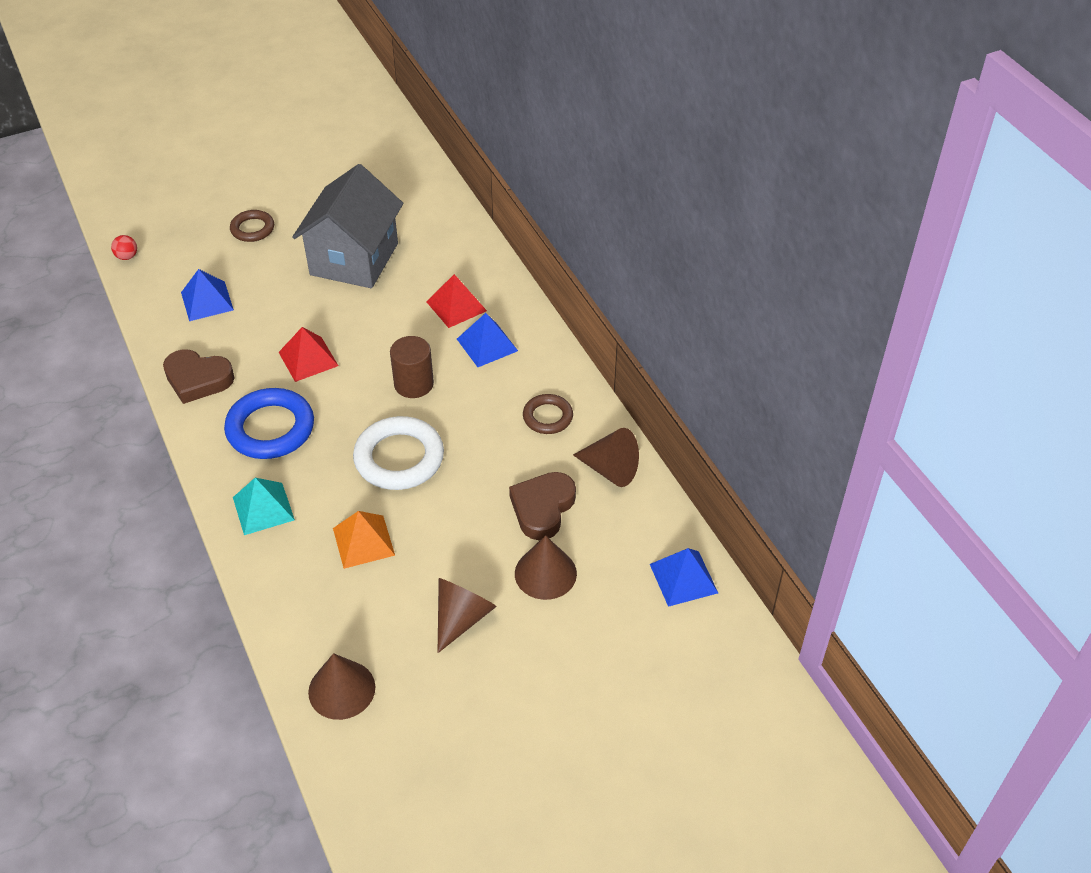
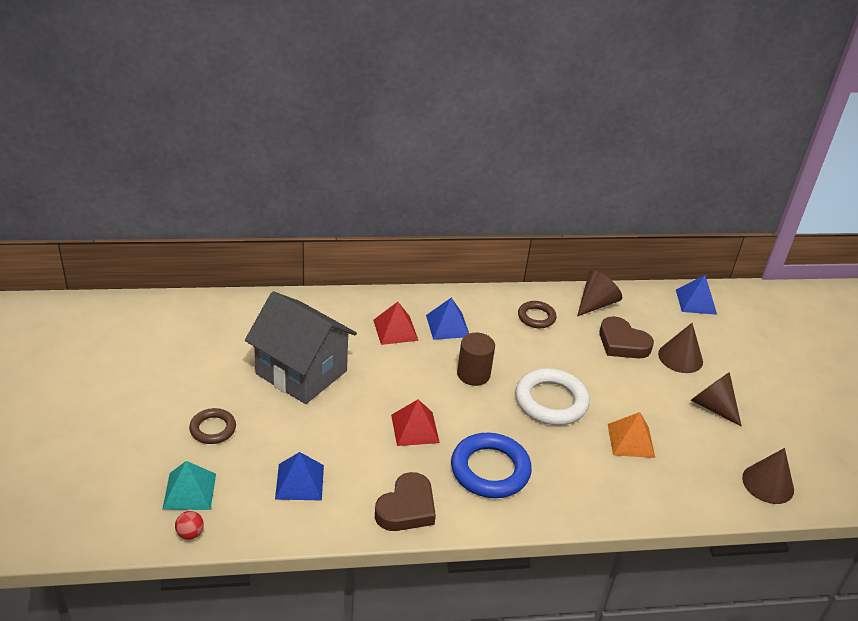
camera: 75 degrees left, 10 degrees down
turquoise pyramid [233,478,295,535] -> turquoise pyramid moved to [162,461,216,510]

